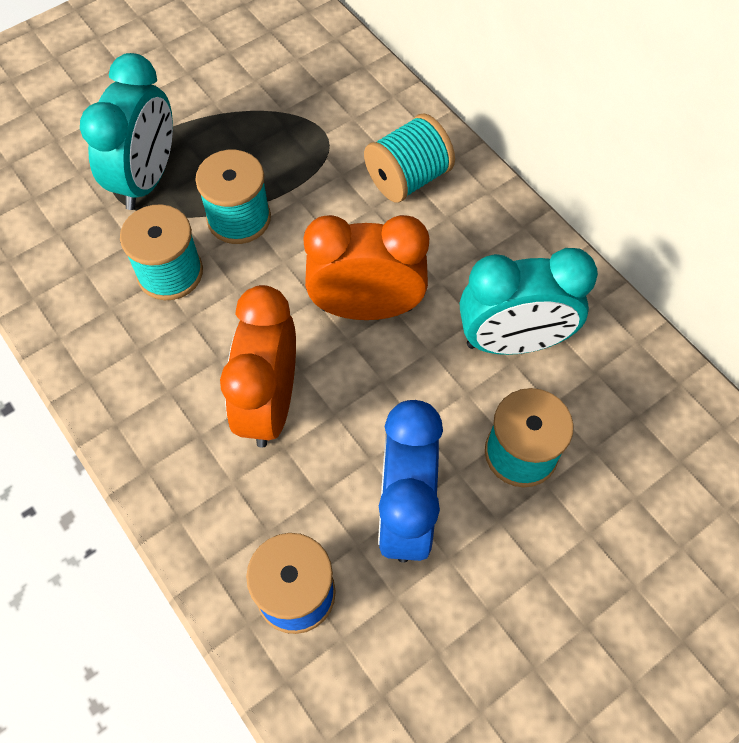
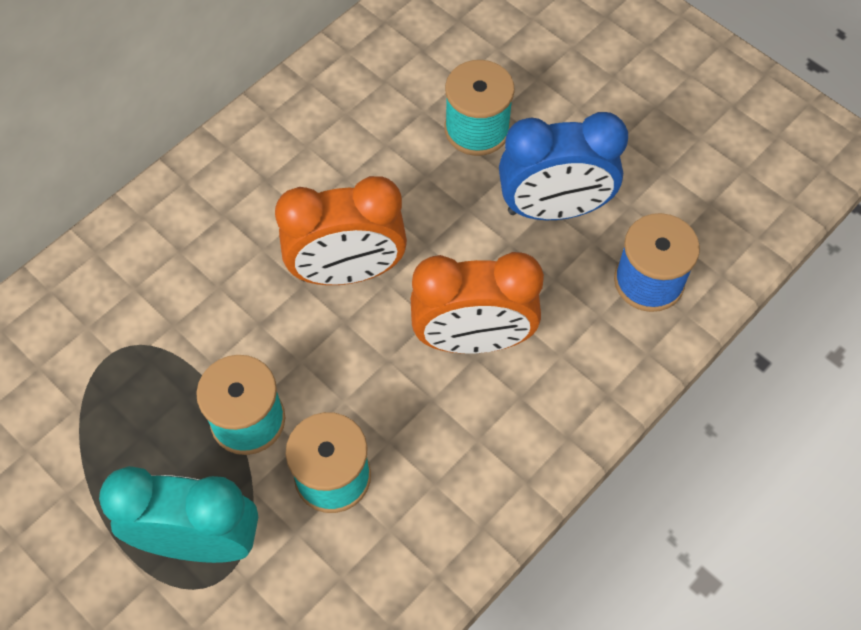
camera: 100 degrees left, 0 degrees up
orange clock [303,215,429,320] -> orange clock turned 90 degrees counterclockwise [275,176,407,285]
turquoise spool [364,114,455,202] -> none
turquoise clock [460,248,598,355] -> none

